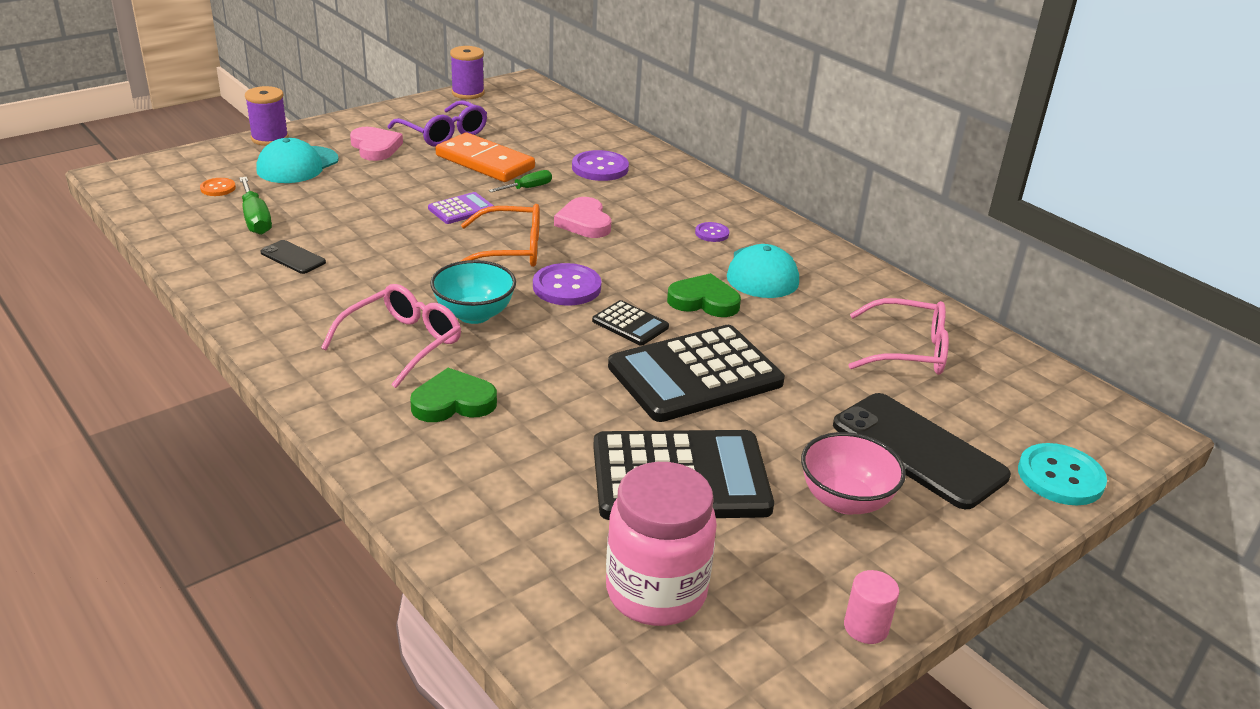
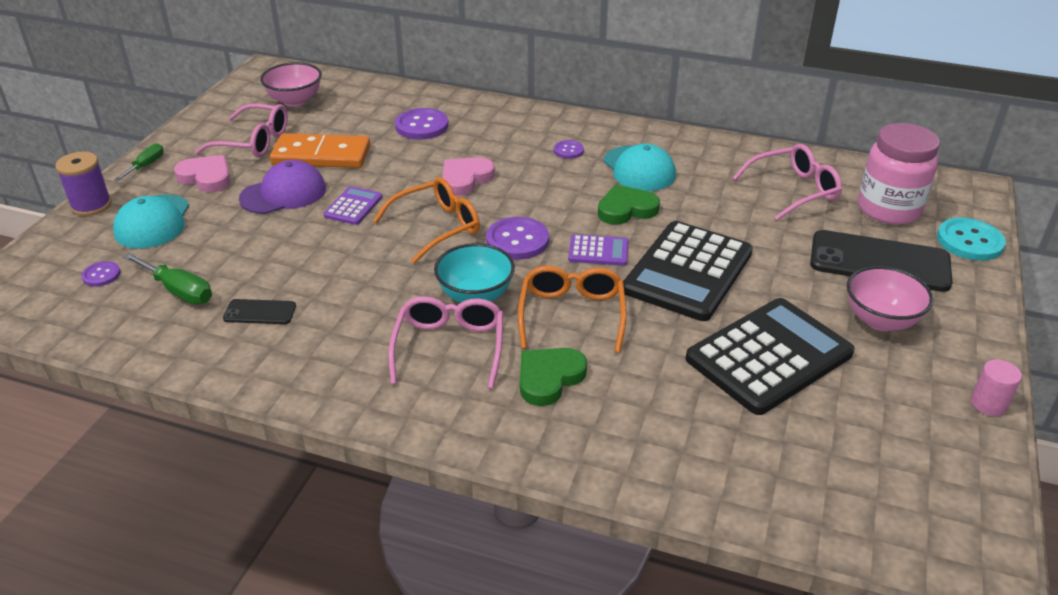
camera: 30 degrees left, 5 degrees up
orange button [200,178,236,196] -> purple button [81,261,120,287]
purple glasses [387,100,487,147] -> pink glasses [195,104,288,157]
purple spool [450,46,484,99] -> none
green screwdriver [489,170,552,192] -> green screwdriver moved to [114,144,164,181]
pink heart [554,197,611,238] -> pink heart turned 90 degrees clockwise [442,157,495,196]
black calculator [592,300,669,346] -> purple calculator [568,234,629,266]
pink jar [606,462,717,626] -> pink jar moved to [858,123,940,225]
none -> purple cap [239,160,326,214]
none -> pink bowl [260,62,322,107]
none -> orange glasses [518,266,627,353]

